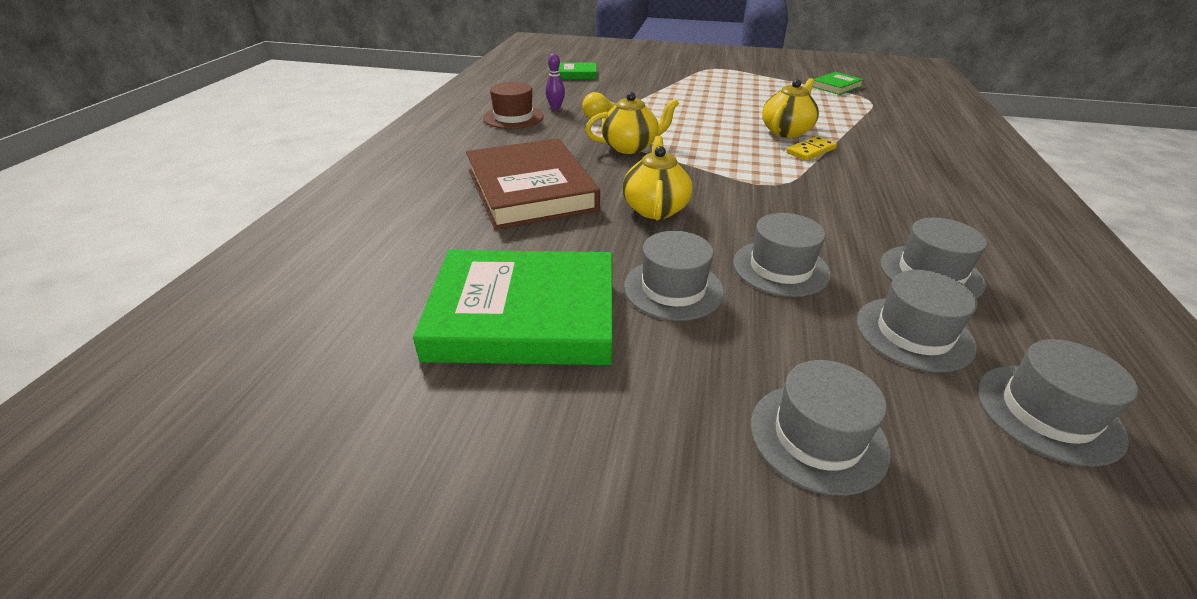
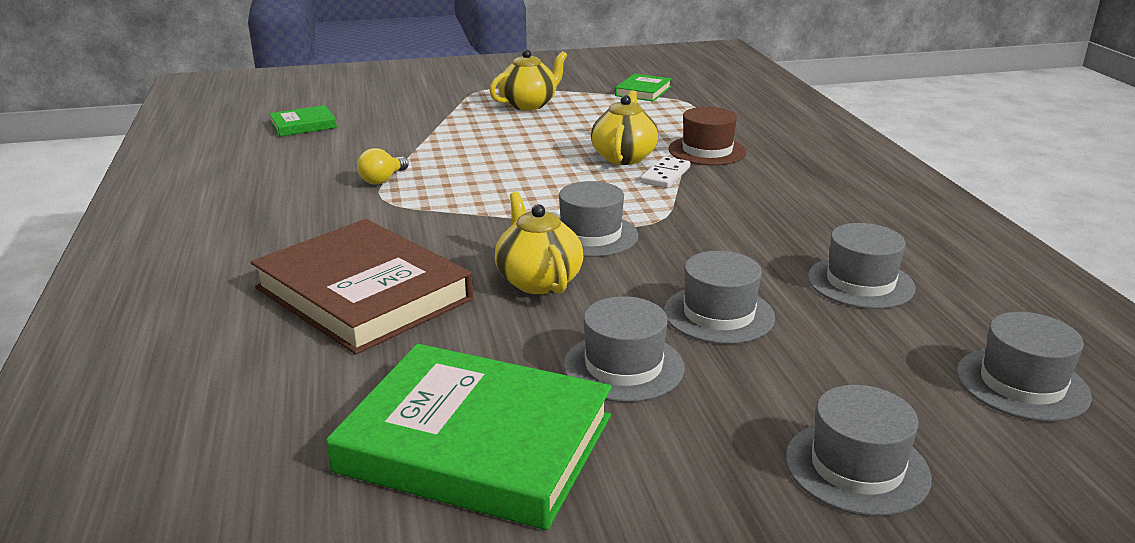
camera: 25 degrees left, 10 degrees down
green book [413,250,613,365] -> green book turned 45 degrees clockwise [326,344,612,530]
brown hat [483,82,544,129] -> brown hat moved to [668,107,747,165]
purple bowling pin [545,53,565,110] -> none
yellow teapot [585,92,679,154] -> yellow teapot moved to [490,50,567,110]
yellow domino [786,136,837,161] -> white domino [640,157,690,188]
grey hat [857,270,978,372] -> grey hat moved to [559,181,638,257]

